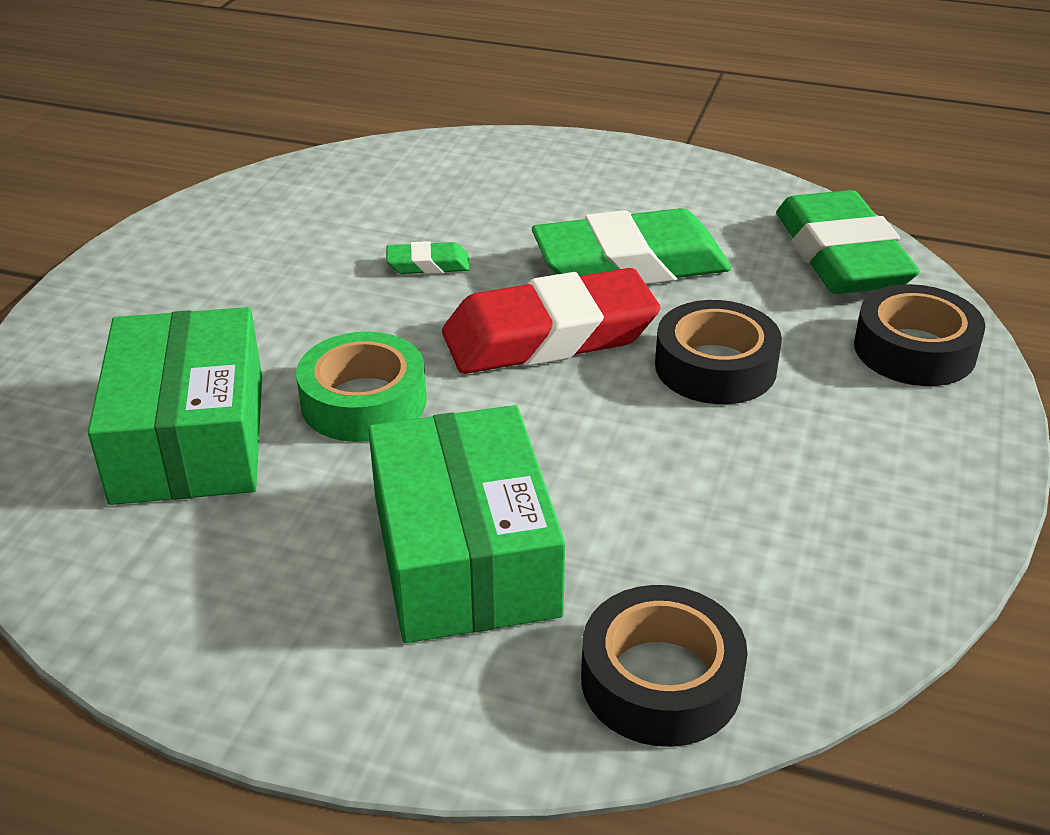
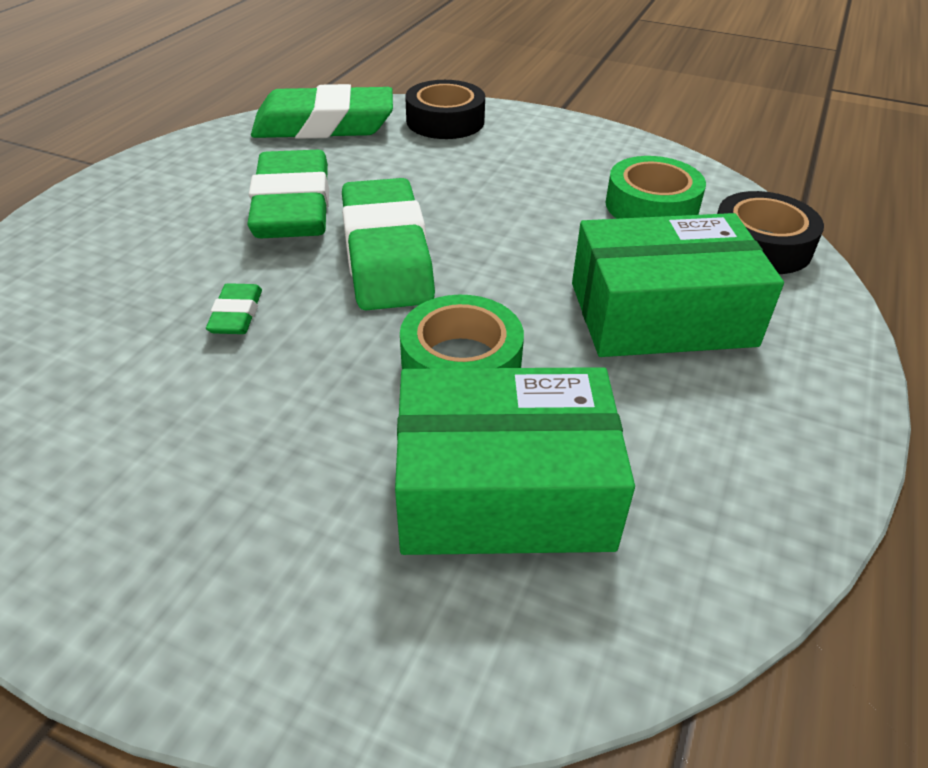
camera: 85 degrees left, 5 degrees up
red eraser [442,268,660,374] -> green eraser [342,178,435,311]
black tape [655,300,782,404] -> none
none -> green tape [606,156,706,219]

